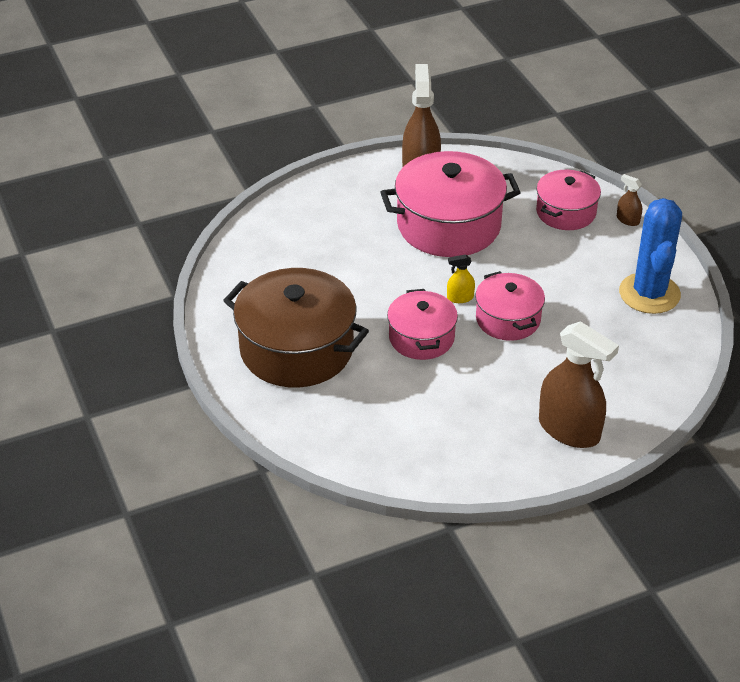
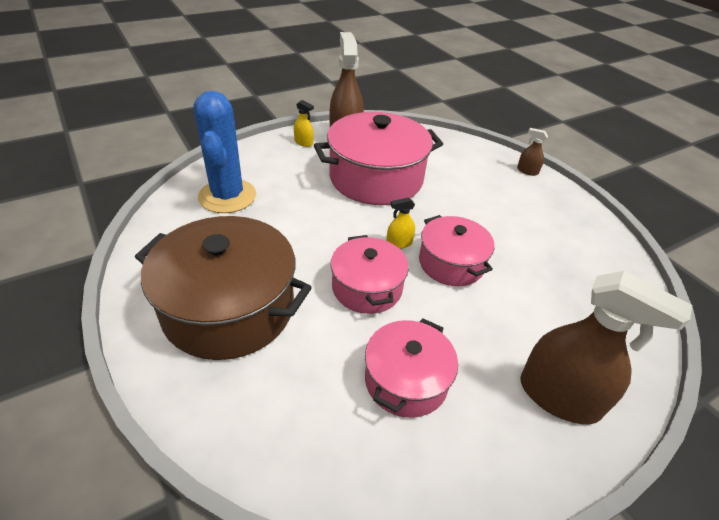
camera: 10 degrees left, 0 degrees up
pink pot [536,170,601,230] -> pink pot moved to [365,318,458,418]
blue cactus [619,198,682,314] -> blue cactus moved to [193,91,256,213]
none -> yellow spray bottle [294,100,314,147]

